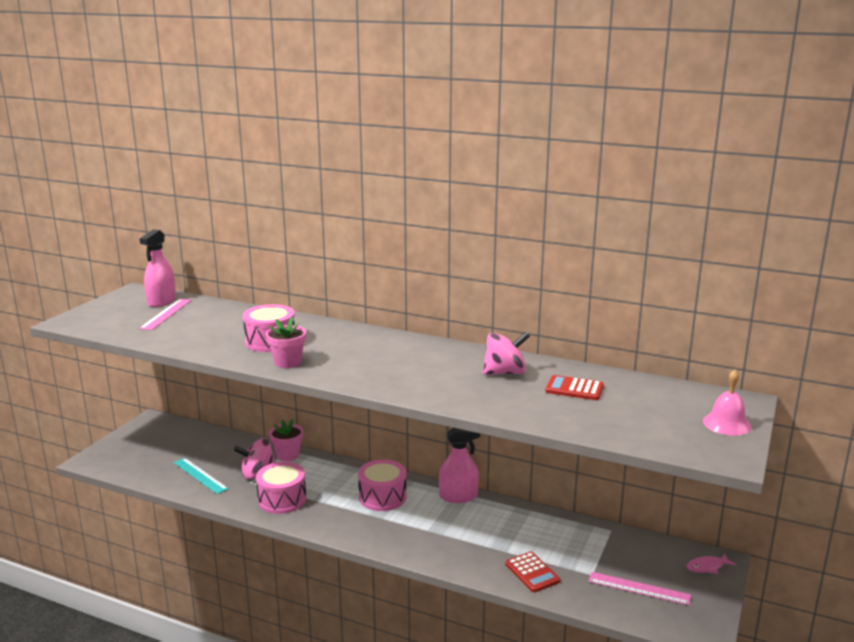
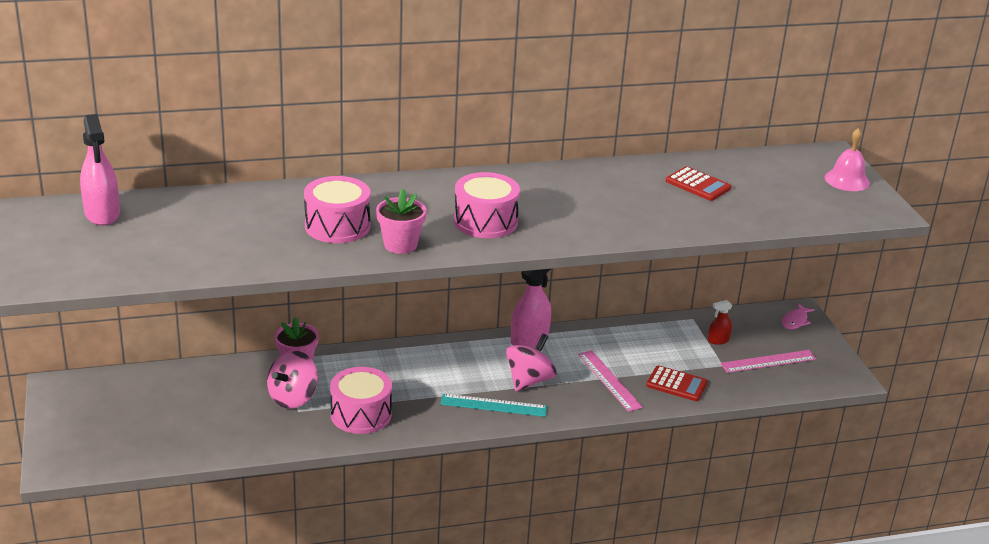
camera: 40 degrees left, 10 degrees up
pink ruler [139,299,191,330] -> pink ruler moved to [578,350,643,412]
turquoise ruler [174,458,229,494] -> turquoise ruler moved to [441,394,547,417]
pink drum [358,460,407,511] -> pink drum moved to [454,172,520,238]
pink spinning top [483,332,530,375] -> pink spinning top moved to [506,334,557,391]
red calculator [545,375,604,400] -> red calculator turned 120 degrees counterclockwise [666,166,731,201]
none -> red spray bottle [708,300,732,345]

